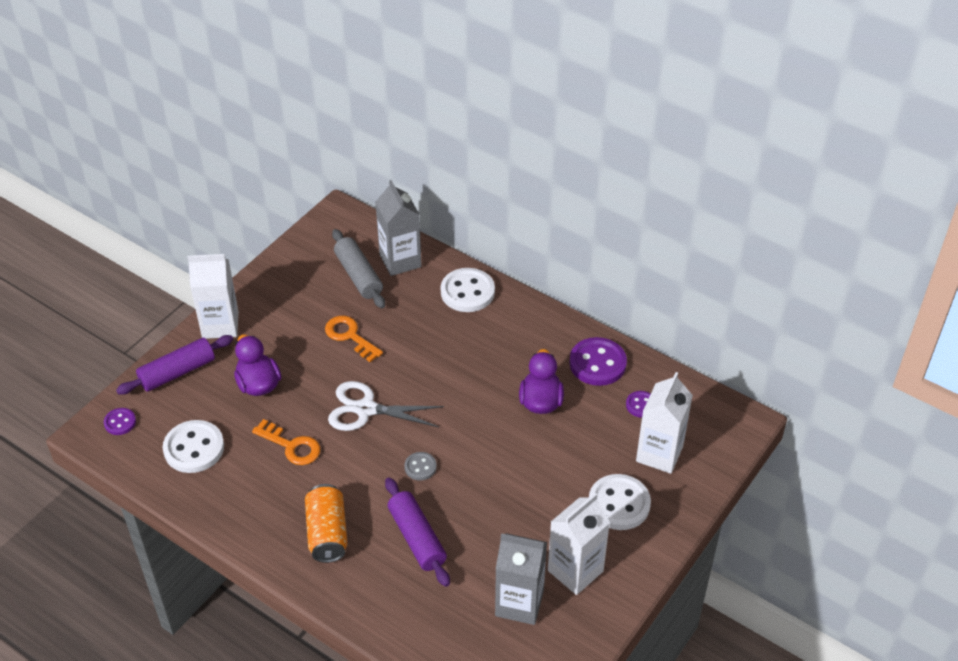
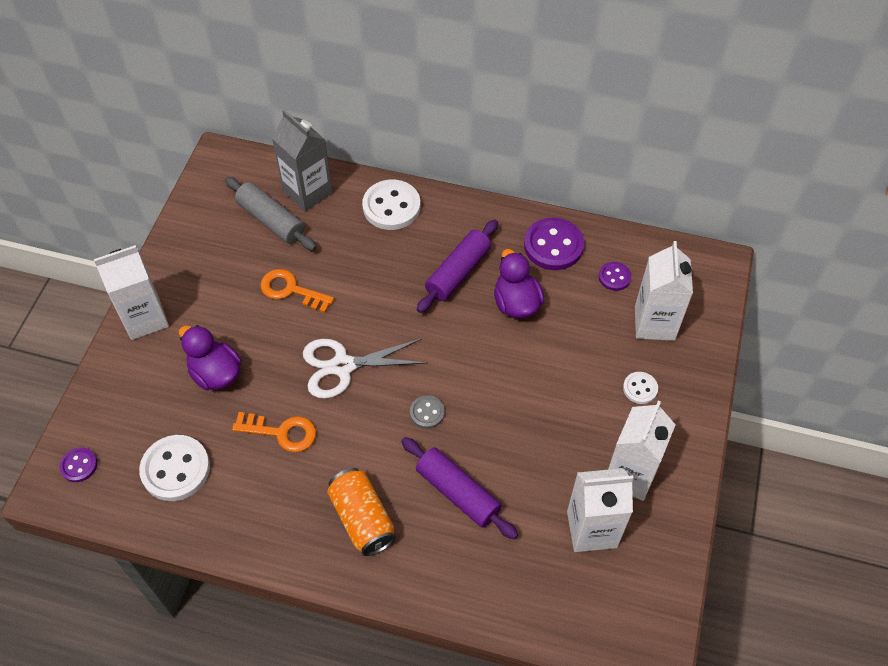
camera: 20 degrees left, 10 degrees up
purple rolling pin [116,335,233,395] -> purple rolling pin moved to [417,220,498,313]
grey carton [495,533,547,625] -> white carton [567,468,634,552]
white button [589,474,651,530] -> white button [623,372,658,404], size x0.53

